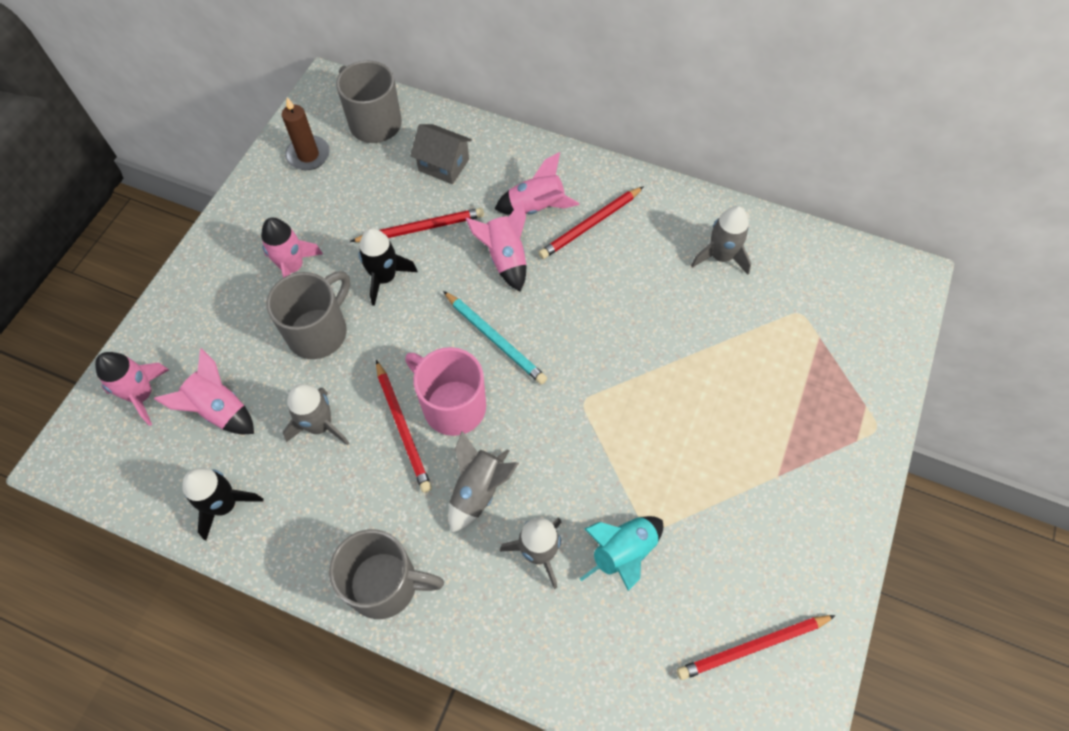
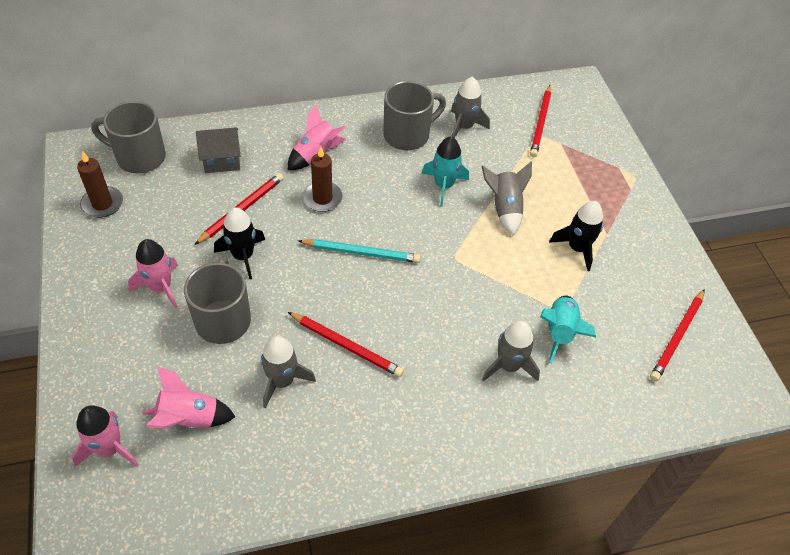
camera: 40 degrees left, 10 degrees down
black rocket [182,468,263,540] -> black rocket moved to [549,201,603,271]
grey mug [329,529,444,619] -> grey mug moved to [383,81,446,150]
pink mug [405,347,486,436] -> none
grey rocket [448,431,519,533] -> grey rocket moved to [481,162,532,236]
pink rocket [465,200,527,291] -> brown candle [302,147,343,212]
red pencil [539,186,644,259] -> red pencil moved to [530,85,551,157]
none -> turquoise rocket [422,136,469,206]

